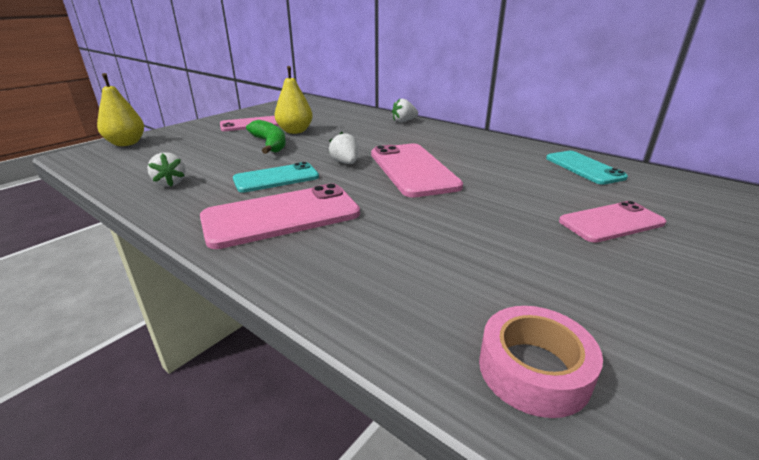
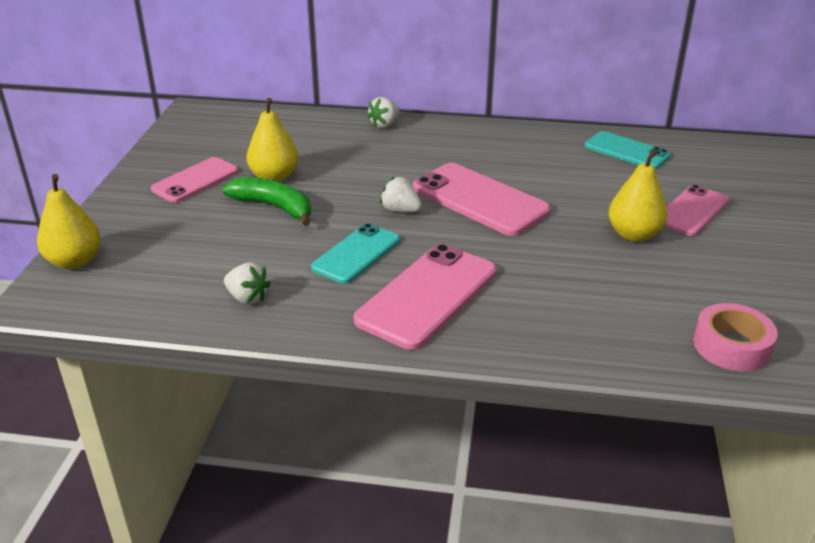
camera: 30 degrees left, 5 degrees up
none -> yellow pear [609,150,667,242]

